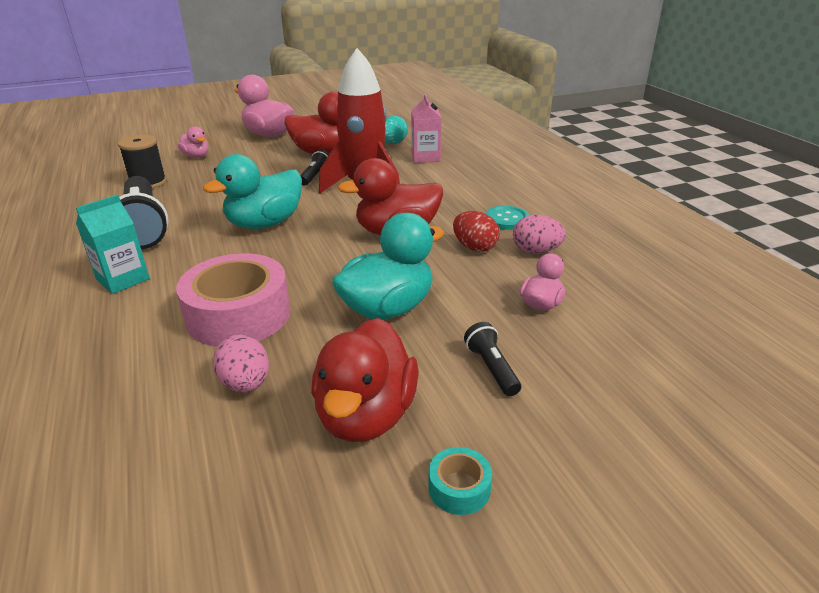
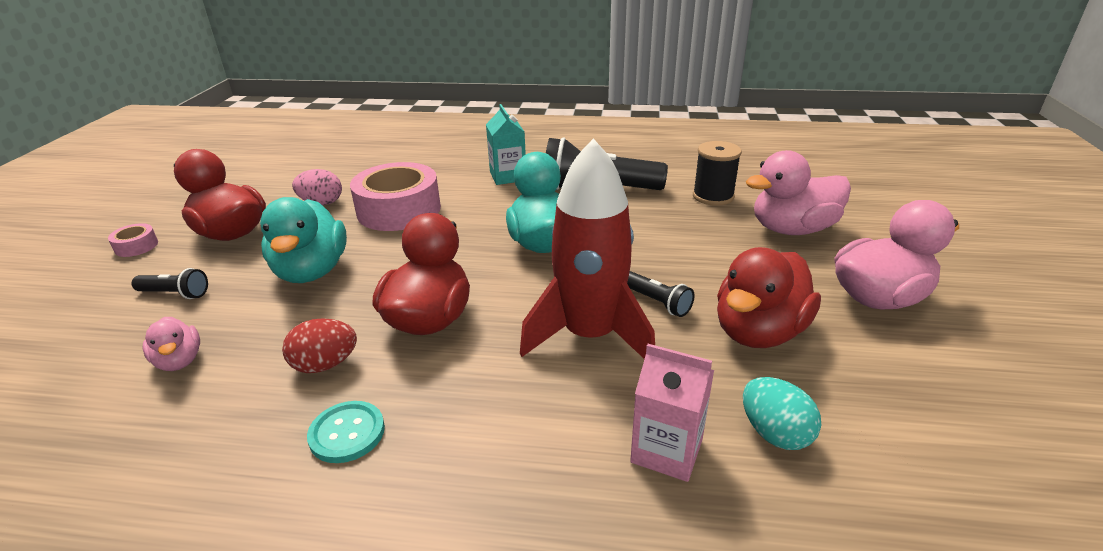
camera: 120 degrees right, 0 degrees up
pink duck [178,127,209,158] -> pink duck [746,150,851,235], size x1.90
turquoise tape [428,447,492,515] -> pink tape [108,223,158,257]
pink egg [513,215,566,254] -> none

